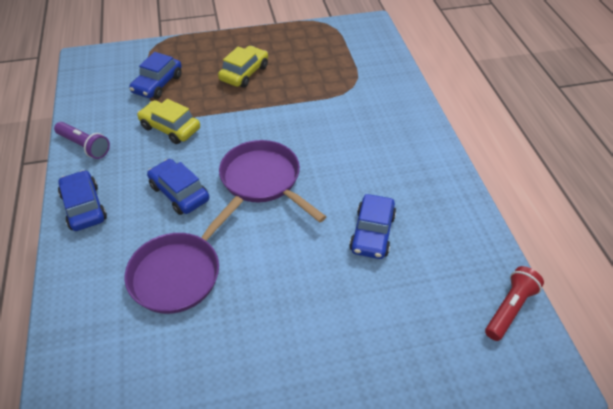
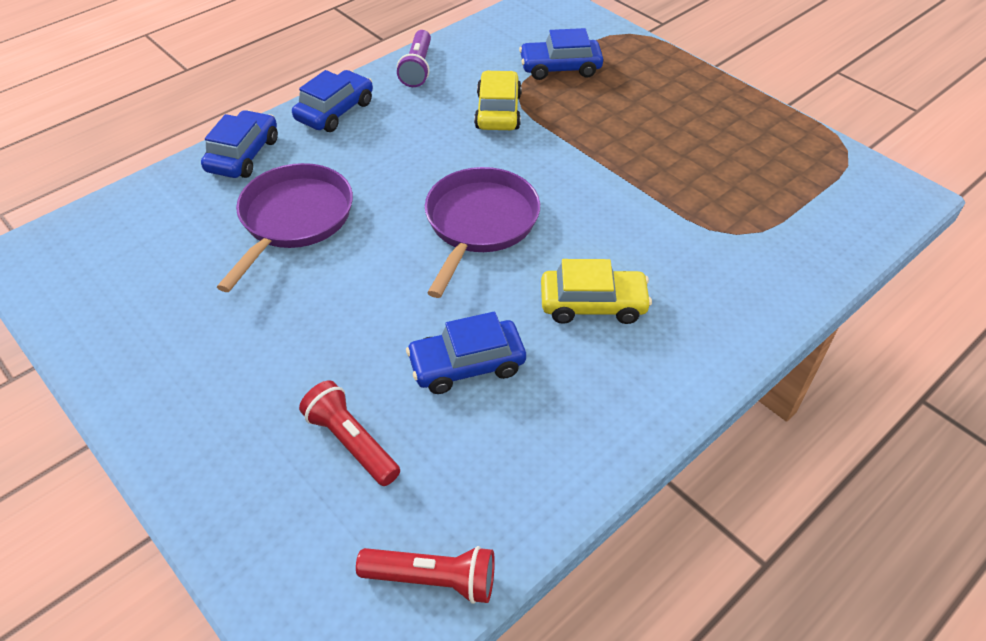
camera: 60 degrees right, 0 degrees up
purple pan [125,196,243,314] -> purple pan turned 105 degrees clockwise [217,163,353,292]
blue car [147,159,209,215] -> blue car moved to [201,110,278,178]
yellow car [218,46,268,88] -> yellow car moved to [541,259,652,324]
none -> red flashlight [299,380,400,486]

